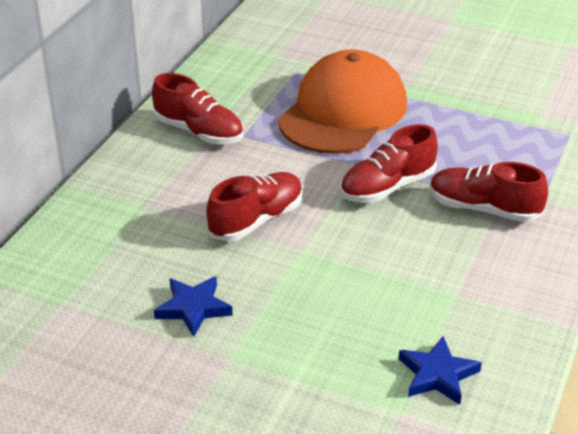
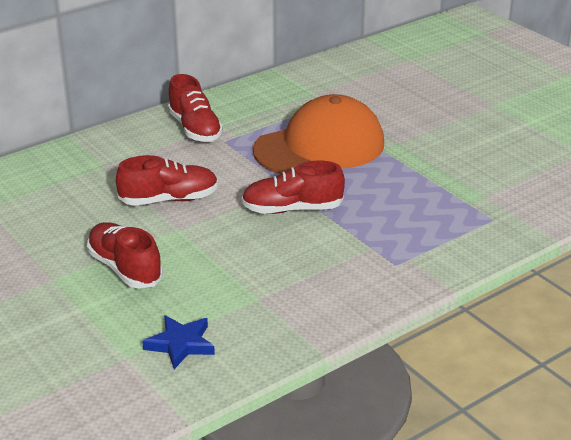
camera: 30 degrees right, 5 degrees down
blue star [154,276,233,337] -> none
red shoe [430,162,548,222] -> red shoe moved to [87,222,163,288]

